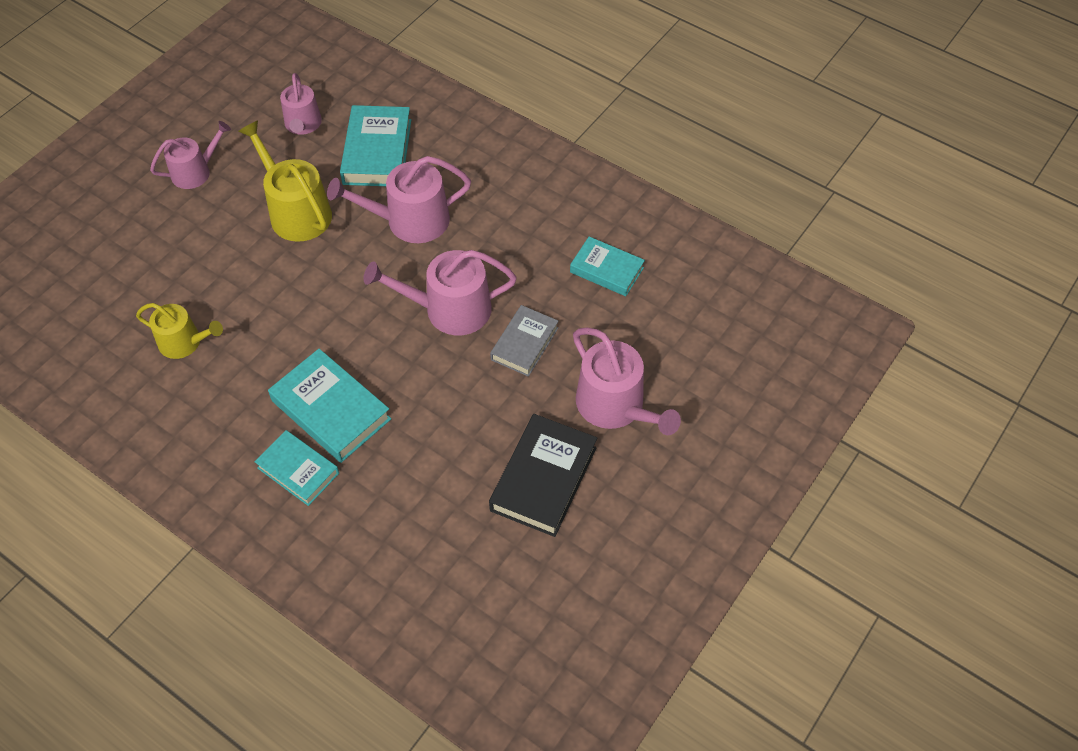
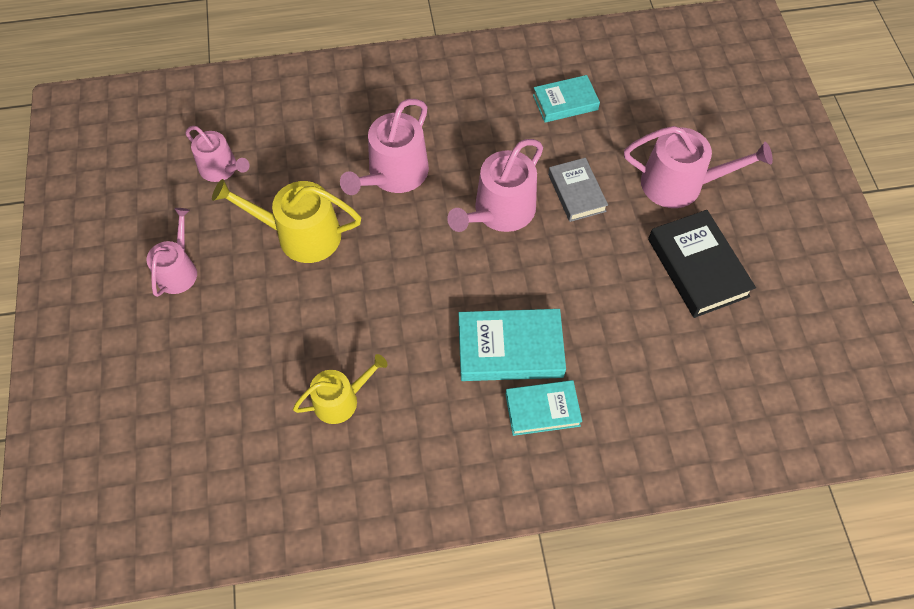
camera: 45 degrees left, 5 degrees up
turquoise book [340,105,411,186] -> none

